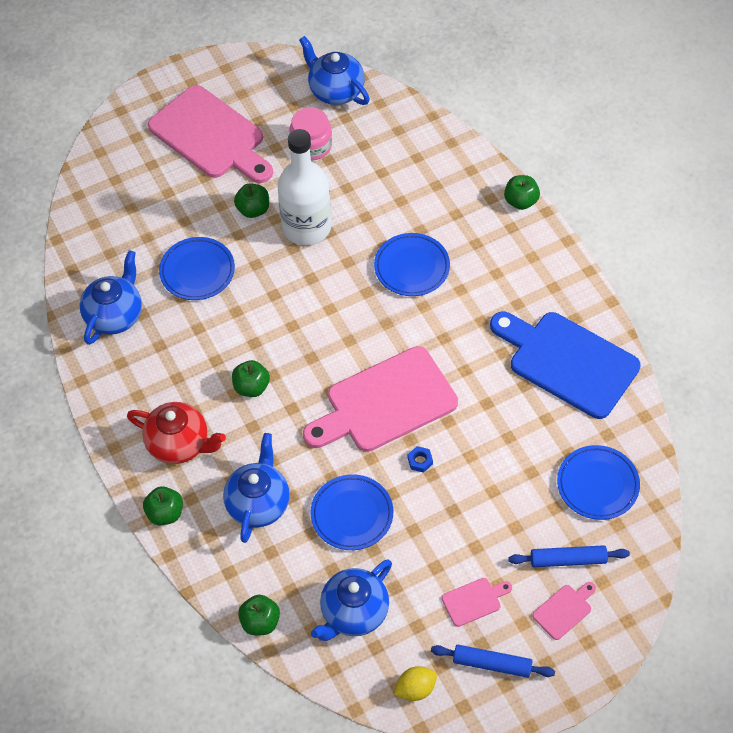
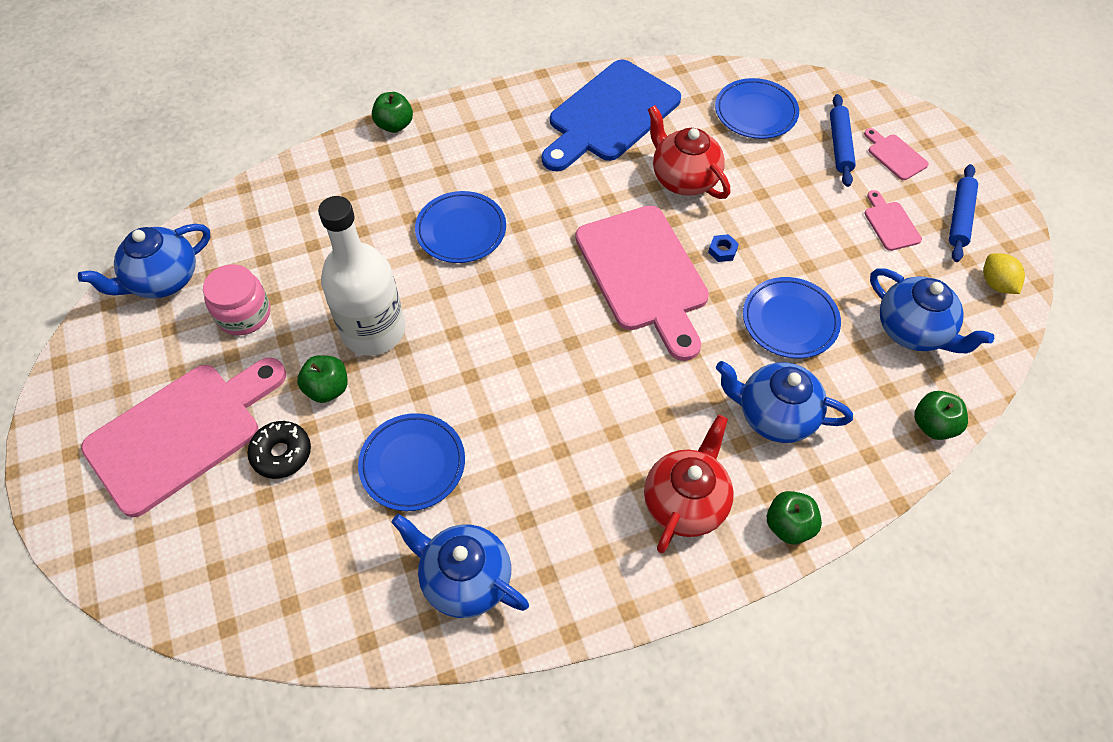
camera: 85 degrees left, 0 degrees up
green apple [232,360,270,397] -> none
none -> black donut [247,421,311,479]
none -> red teapot [647,105,730,199]

